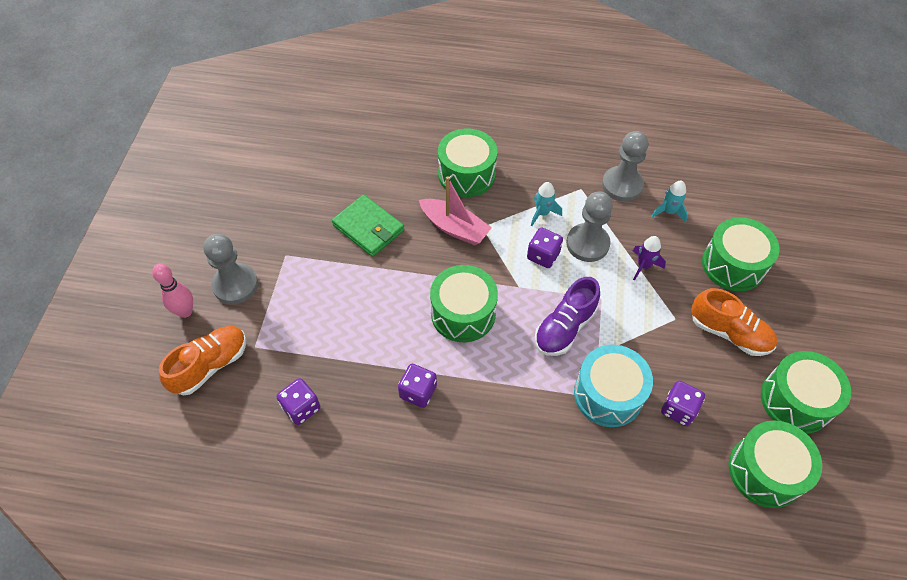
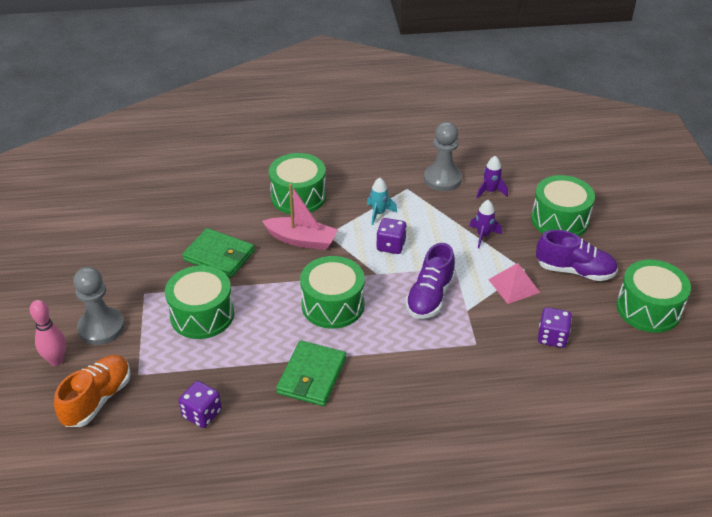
camera: 15 degrees left, 15 degrees down
purple dice [398,364,437,408] -> green wallet [276,340,346,406]
grey pawn [566,191,613,262] -> none
turquoise drum [574,345,653,427] -> none
turquoise rocket [651,181,688,223] -> purple rocket [476,156,508,199]
orange shoe [691,288,777,356] -> purple shoe [536,230,618,281]
green drum [729,420,822,508] -> green drum moved to [165,265,234,339]
none -> pink pyramid [488,263,540,304]

